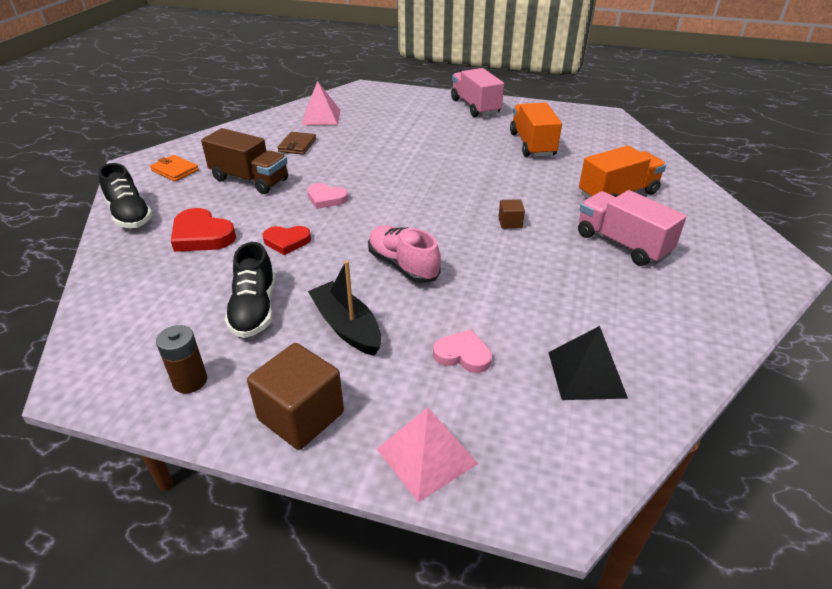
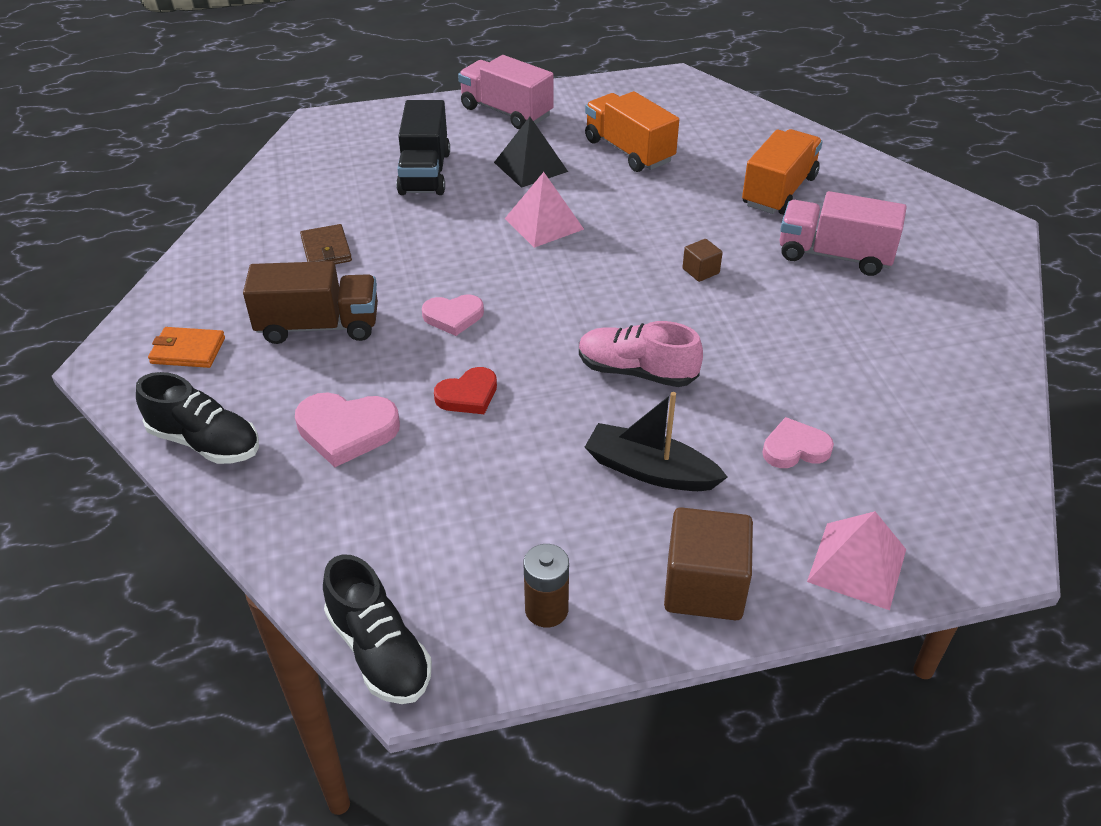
camera: 30 degrees left, 5 degrees up
red heart [171,208,236,252] -> pink heart [295,393,400,467]
black shoe [225,242,275,338] -> black shoe moved to [323,555,432,704]
pink pyramid [302,81,340,125] -> pink pyramid moved to [505,172,584,248]
black pyramid [548,326,628,400] -> black pyramid moved to [494,117,568,188]
none -> black truck [396,100,450,195]

